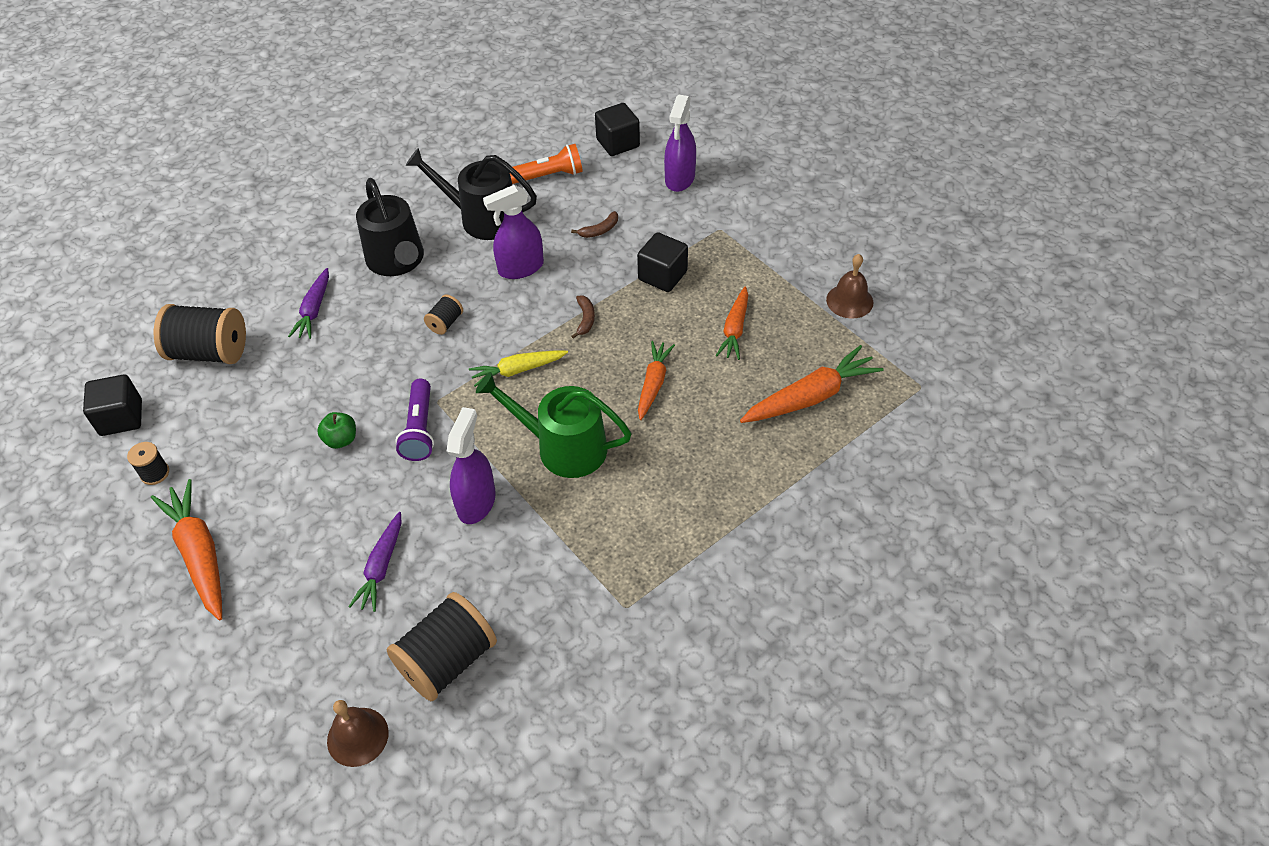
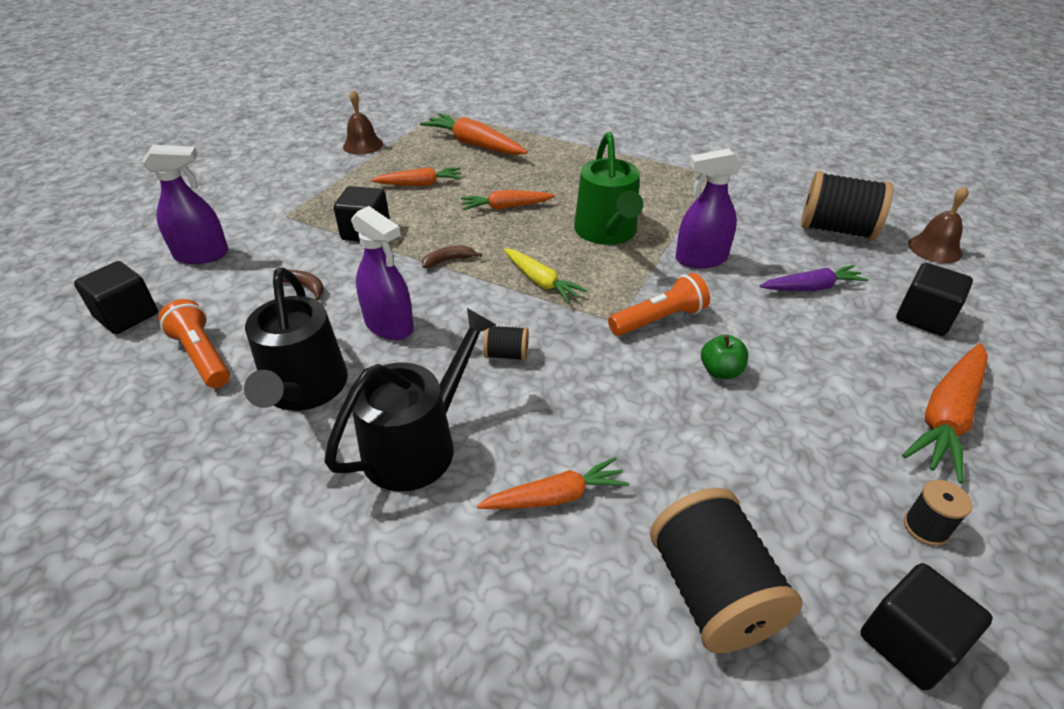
camera: 115 degrees left, 10 degrees down
purple carrot [288,268,329,339] -> orange carrot [477,457,629,509]
purple flashlight [395,379,434,461] -> orange flashlight [608,273,710,336]
none -> black cube [896,263,973,336]

